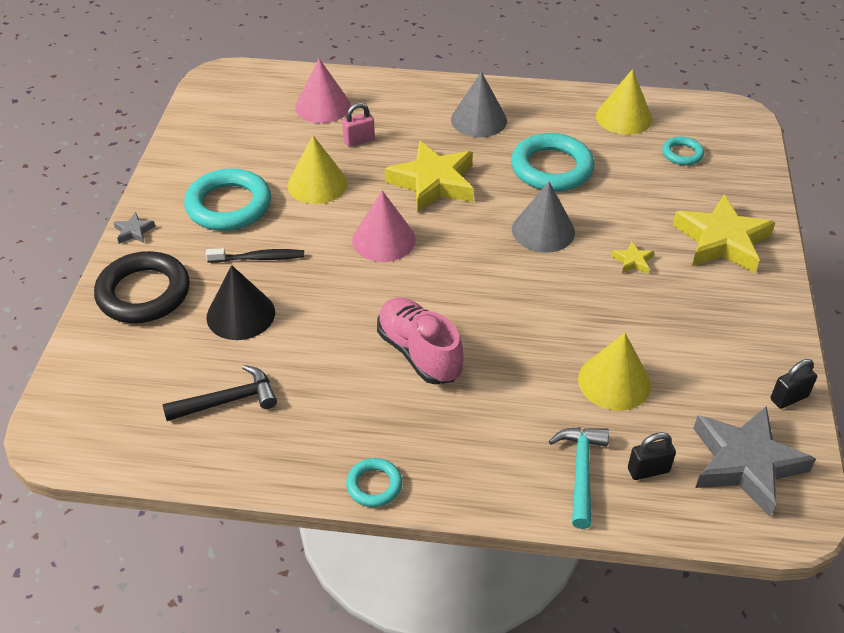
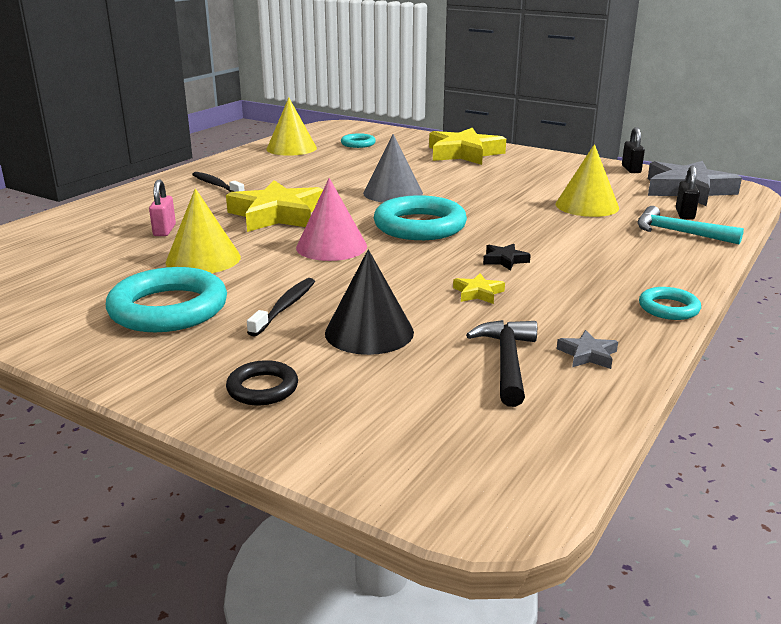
camera: 65 degrees left, 20 degrees down
black ring [94,251,190,323] -> black ring [226,360,298,405], size x0.51
grey star [113,212,155,244] -> grey star moved to [557,330,618,369]
pink cone [295,59,351,123] -> none
pink shoe [377,298,463,385] -> black star [483,244,531,270]
grey cone [451,72,507,137] -> black toothbrush [192,172,245,192]
turquoise ring [511,133,594,191] -> turquoise ring moved to [374,195,467,240]
yellow star [611,241,654,274] -> yellow star moved to [453,273,505,304]

